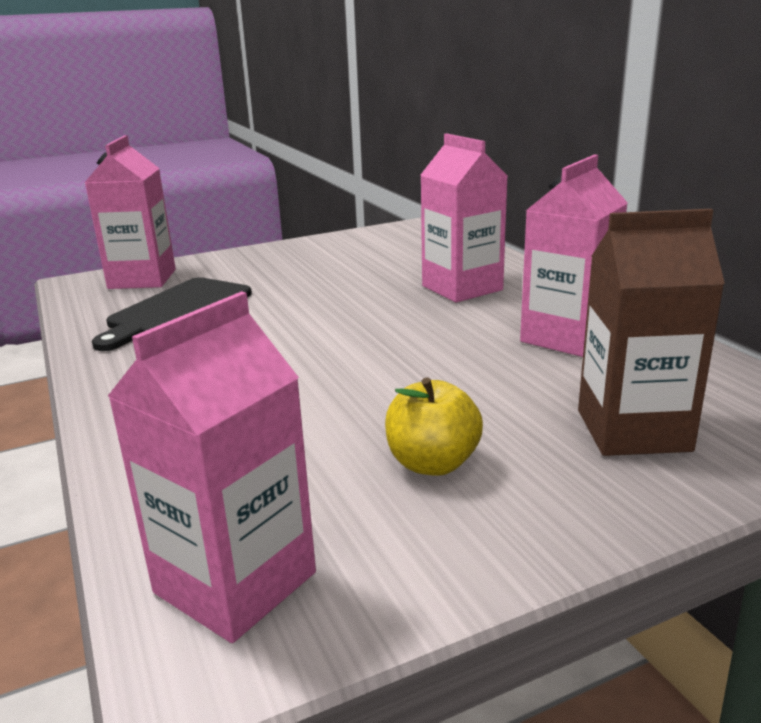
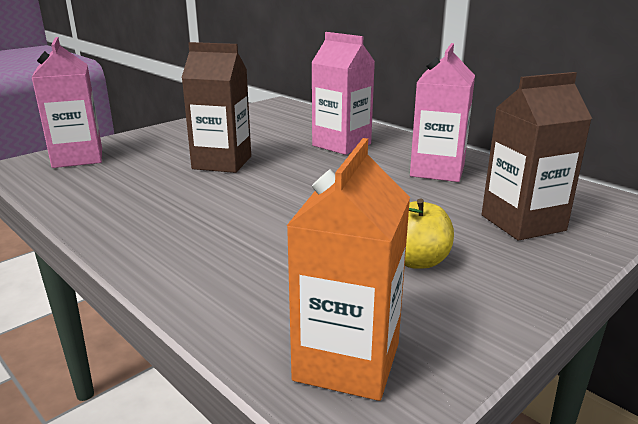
camera: 20 degrees left, 0 degrees up
black cutting board [92,277,252,351] -> none
pink carton [108,291,316,643] -> orange carton [286,138,410,401]
none -> brown carton [182,42,251,173]

